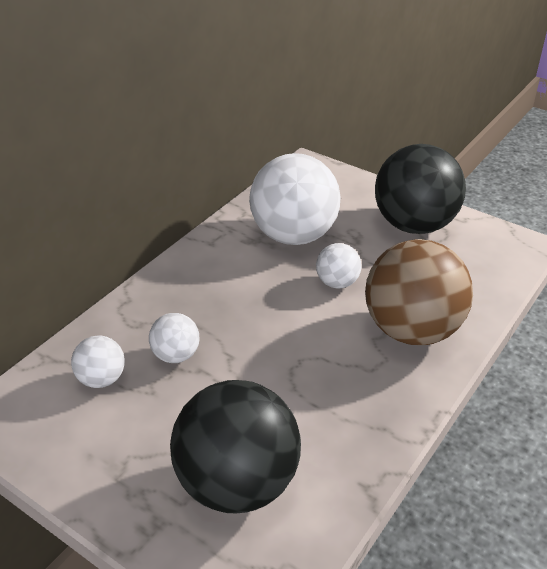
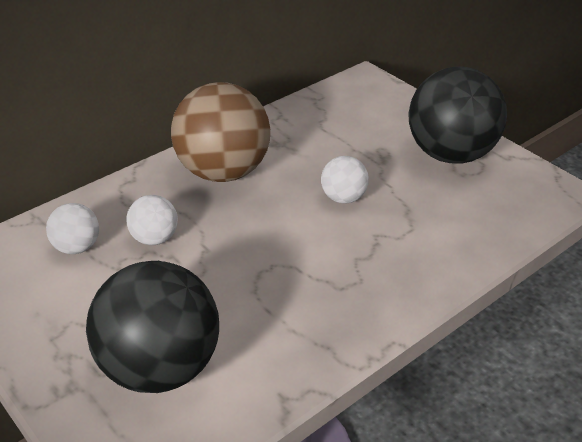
camera: 15 degrees right, 0 degrees up
white ball [249,153,340,245] -> none
brown ball [365,239,473,345] -> brown ball moved to [171,82,270,182]

